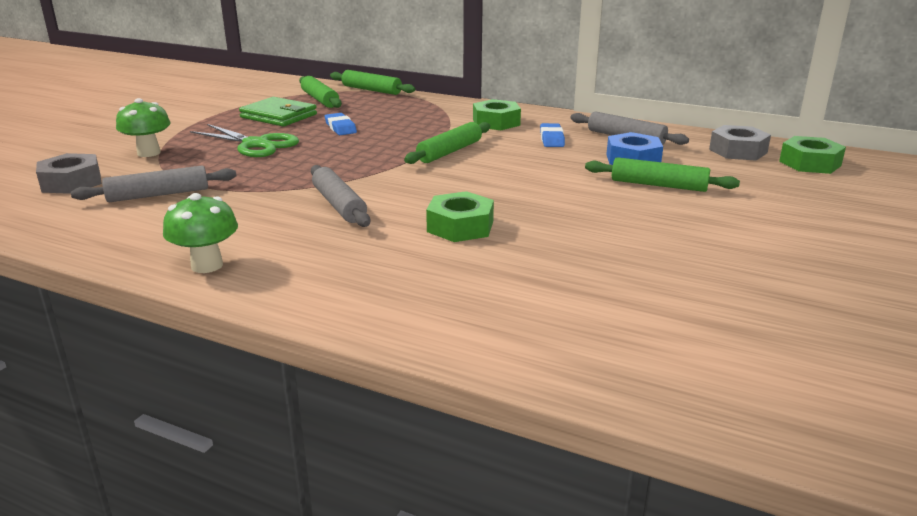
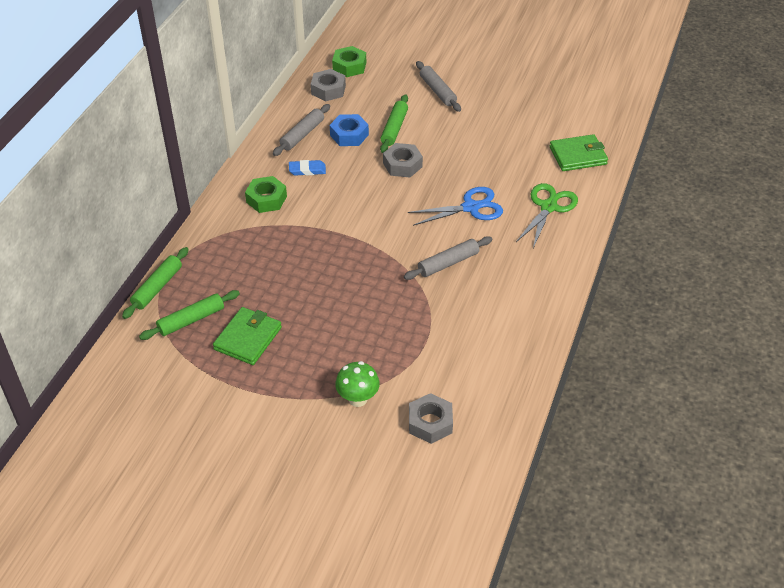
camera: 95 degrees left, 20 degrees up
grey rolling pin [71,166,236,202] -> grey rolling pin moved to [416,61,461,112]
green mushroom [163,193,238,273] -> none
green scissors [190,124,299,157] -> green scissors moved to [516,183,578,248]
blue eraser [325,113,357,135] -> none
green rolling pin [404,122,490,164] -> none
green nut [426,191,494,242] -> blue scissors [408,187,503,226]
none -> grey nut [383,143,423,177]
none -> green wallet [550,134,608,171]

